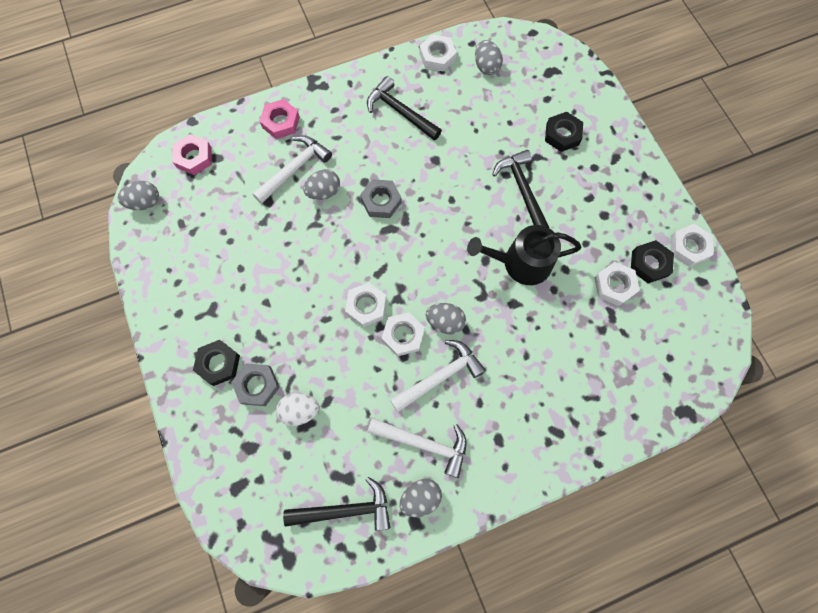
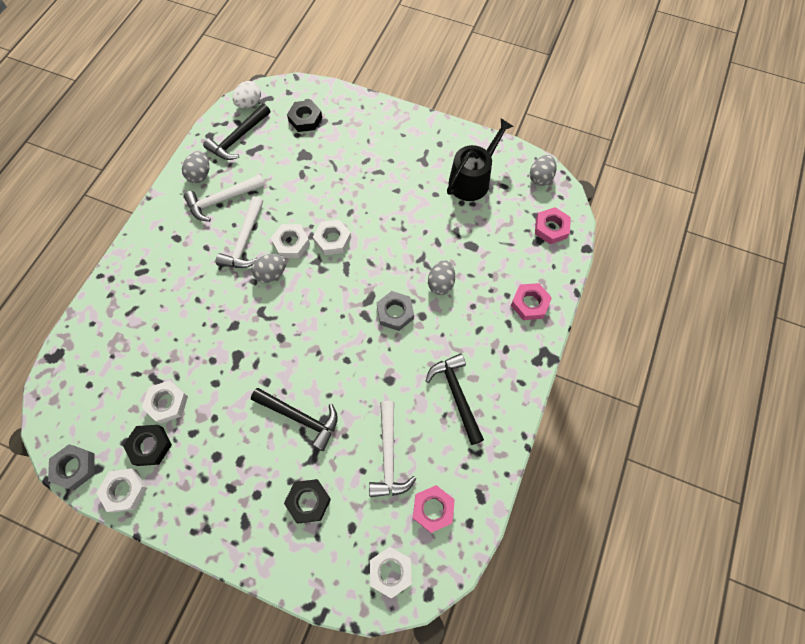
camera: 135 degrees right, 5 degrees down
black nut [193,340,240,386] -> black nut moved to [287,100,322,132]
grey nut [231,363,280,406] -> grey nut moved to [48,444,95,490]
white hammer [252,135,332,204] -> white hammer moved to [369,401,416,497]
white egg [276,393,319,426] -> white egg moved to [233,81,261,108]
black hammer [367,76,442,140] -> black hammer turned 105 degrees counterclockwise [426,353,484,445]
white nut [419,34,457,72] -> white nut moved to [370,547,412,599]
black watering can [467,225,582,285] -> black watering can moved to [447,118,514,201]
grey egg [475,40,503,75] -> pink nut [413,485,455,533]

